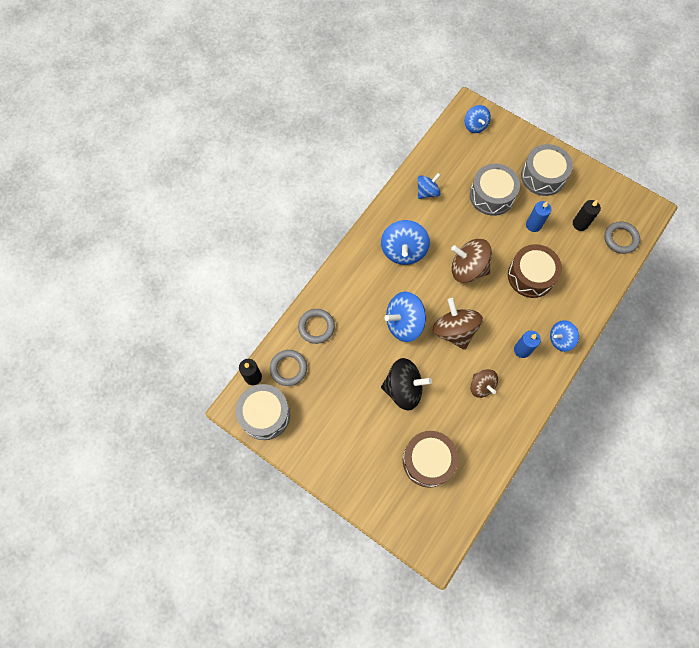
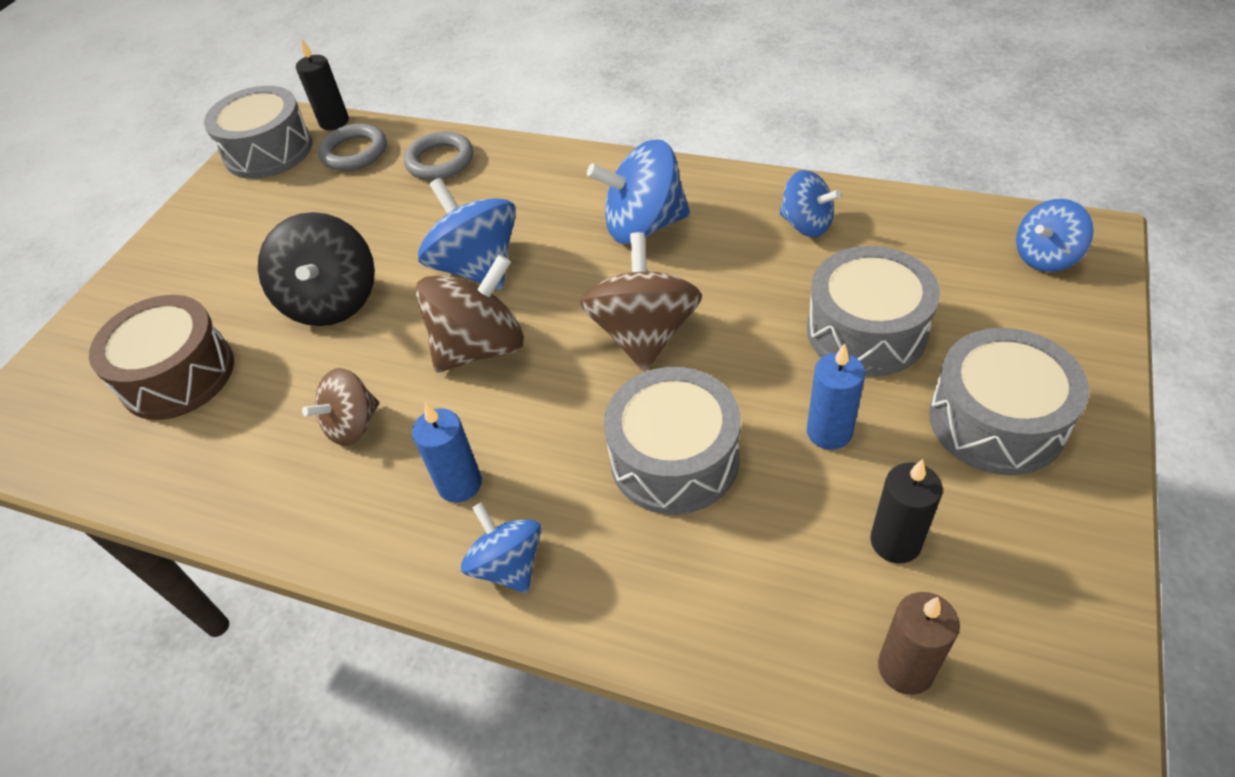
camera: 80 degrees right, 20 degrees down
brown drum [508,244,562,298] -> grey drum [604,367,741,515]
grey ring [604,221,640,254] -> brown candle [878,592,960,695]

